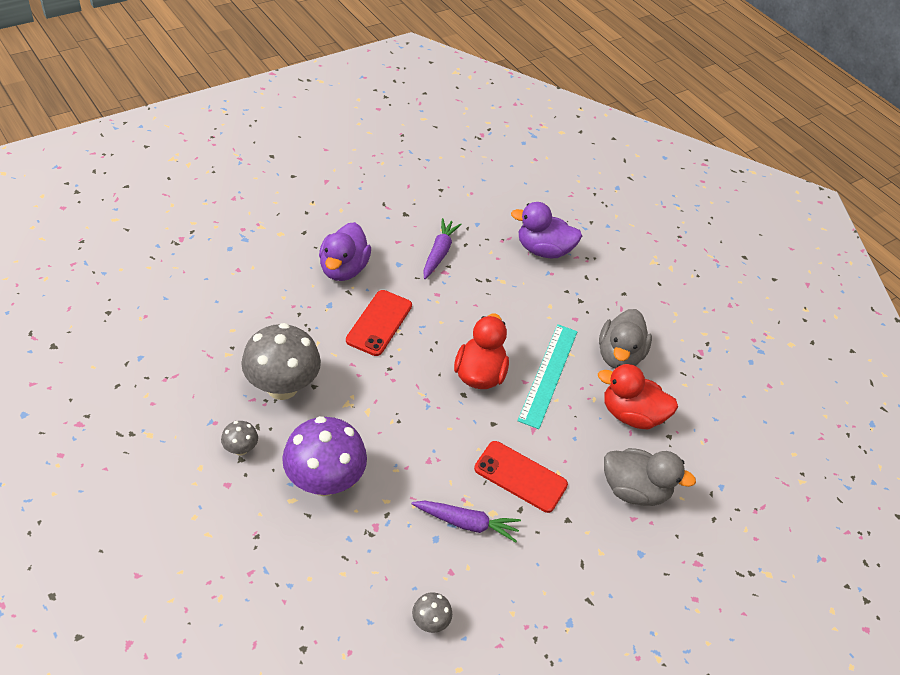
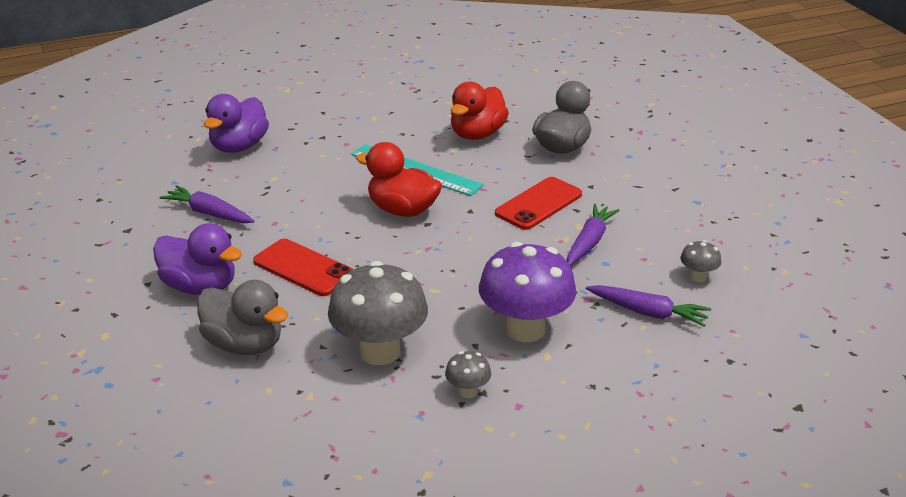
camera: 70 degrees left, 15 degrees down
grey duck [599,309,652,369] -> grey duck moved to [197,280,288,355]
none -> purple carrot [586,285,711,327]

